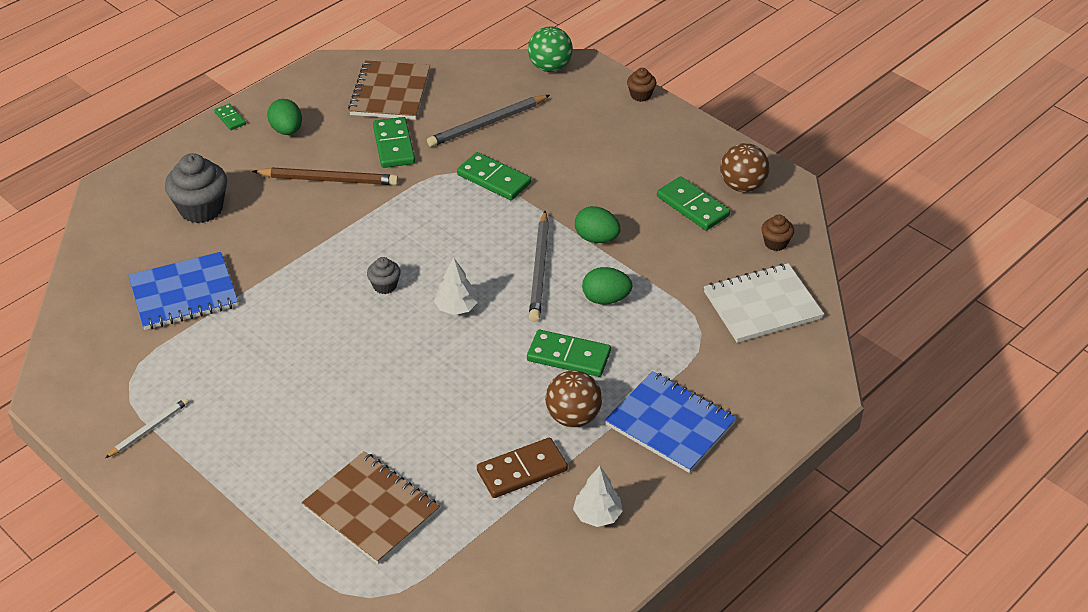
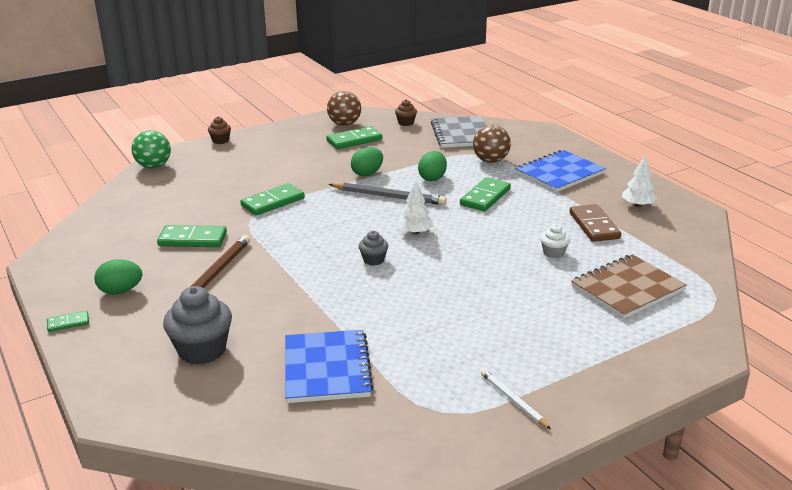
camera: 75 degrees left, 15 degrees down
brown notebook [348,60,430,120] -> none
grey pencil [427,95,550,147] -> none
brown ball [545,370,602,427] -> brown ball moved to [473,125,511,163]
white notebook [704,263,824,343] -> grey notebook [431,116,486,148]
none -> white cupcake [540,224,570,258]

